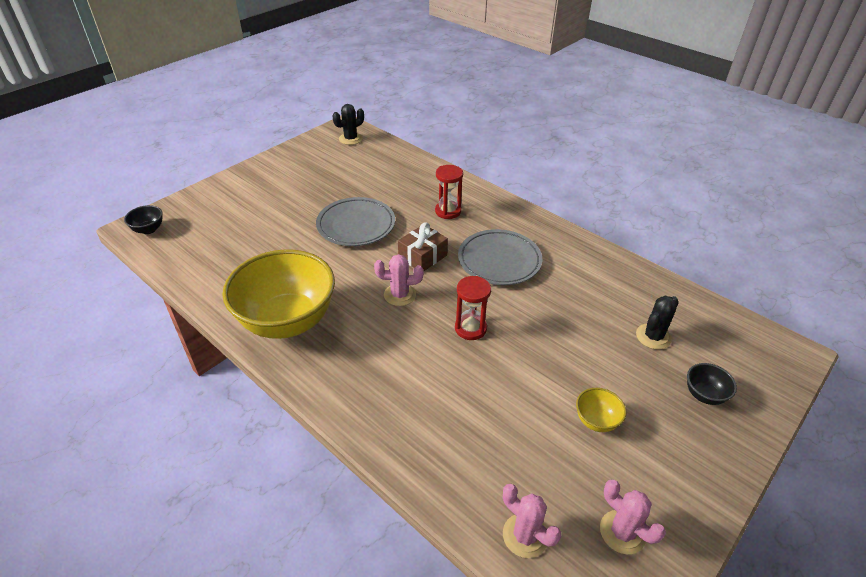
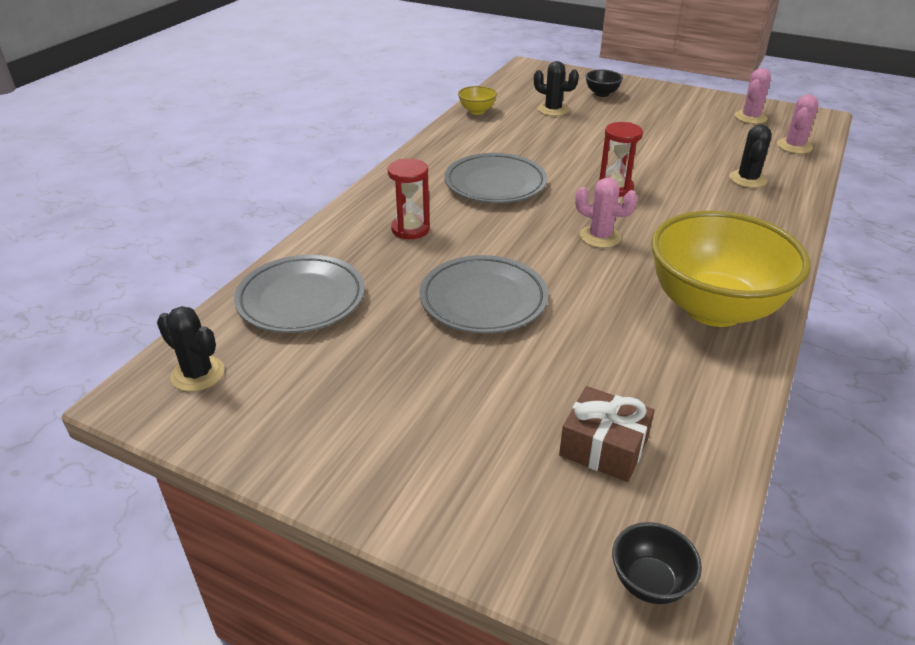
camera: 105 degrees left, 5 degrees down
pink cactus [374,254,423,306] -> pink cactus turned 45 degrees counterclockwise [575,178,638,248]
brown gift [398,222,448,272] -> brown gift moved to [559,386,654,482]
yellow bowl [576,388,626,432] -> yellow bowl moved to [458,86,497,115]
none -> grey plate [234,255,365,333]
none -> black cactus [729,125,772,188]

